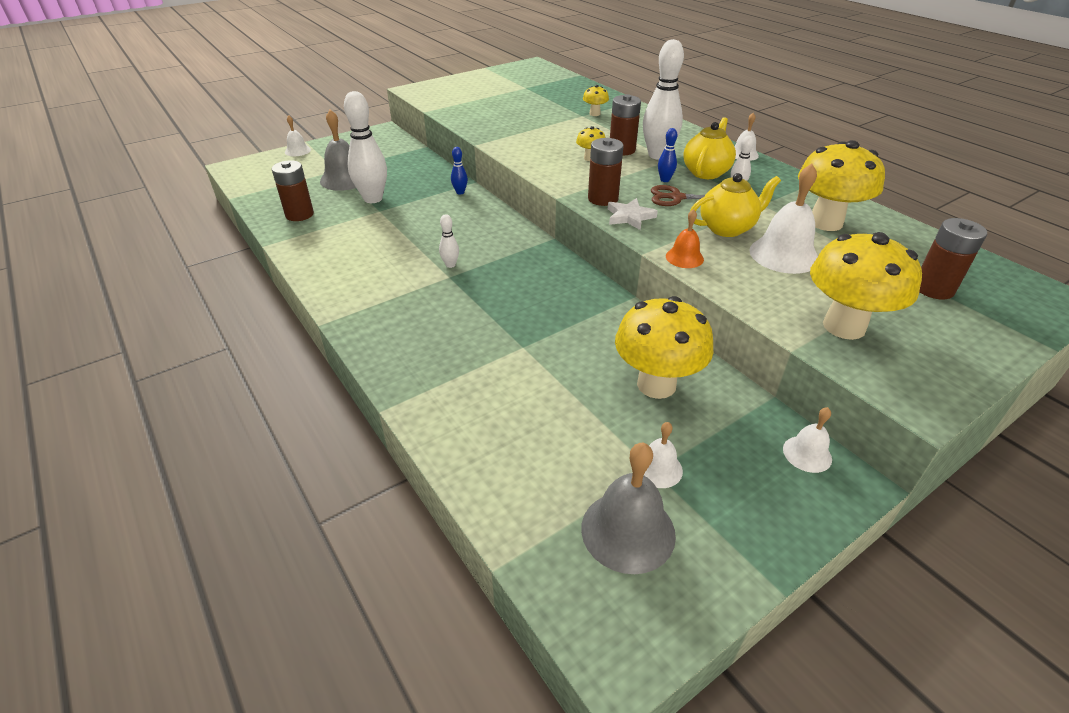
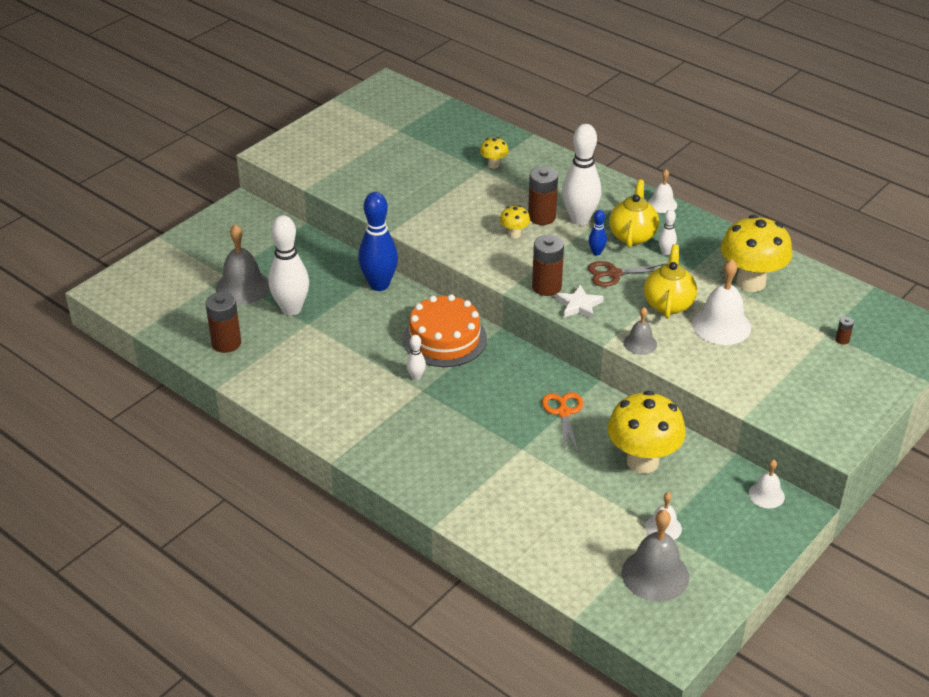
camera: 15 degrees left, 0 degrees up
white bell [285,115,311,156] -> none
blue bowling pin [451,147,468,195] -> blue bowling pin [358,192,398,291], size x2.19
orange bell [666,209,704,268] -> grey bell [624,307,657,355]
yellow teapot [690,173,781,237] -> yellow teapot turned 45 degrees counterclockwise [644,244,697,319]
yellow mushroom [810,232,922,340] -> none
brown battery [919,218,987,299] -> brown battery [836,317,854,345], size x0.44
none -> orange cake [403,294,487,367]
none -> orange scissors [542,392,583,453]

